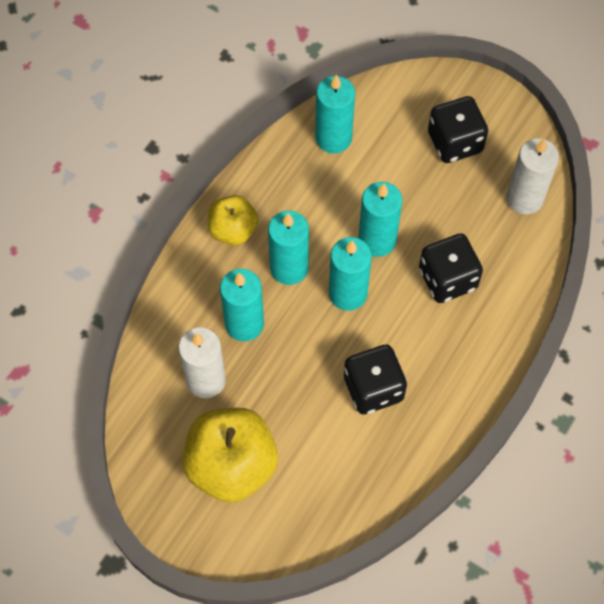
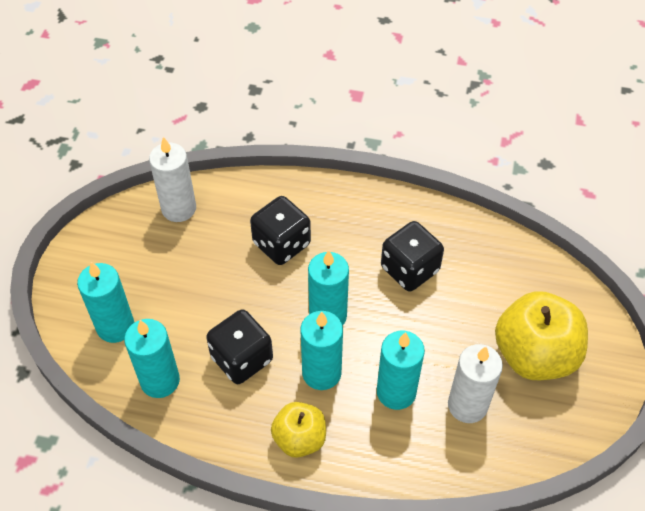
camera: 110 degrees left, 10 degrees down
turquoise candle [359,182,402,257] -> turquoise candle moved to [77,262,134,343]
black dice [428,96,488,163] -> black dice moved to [206,309,273,384]

